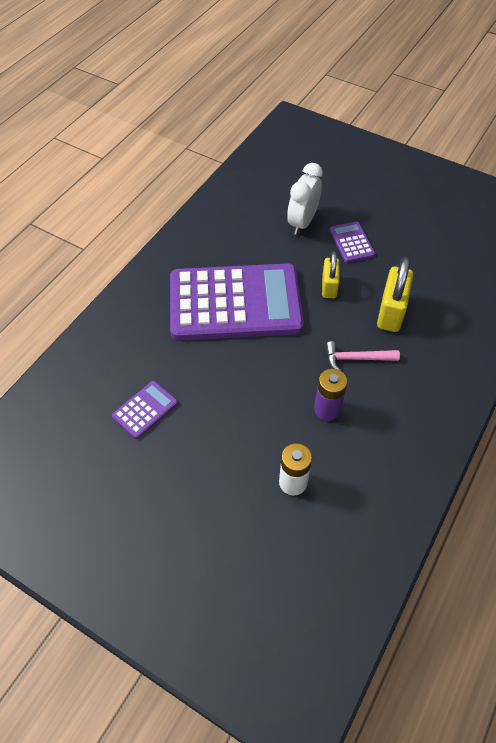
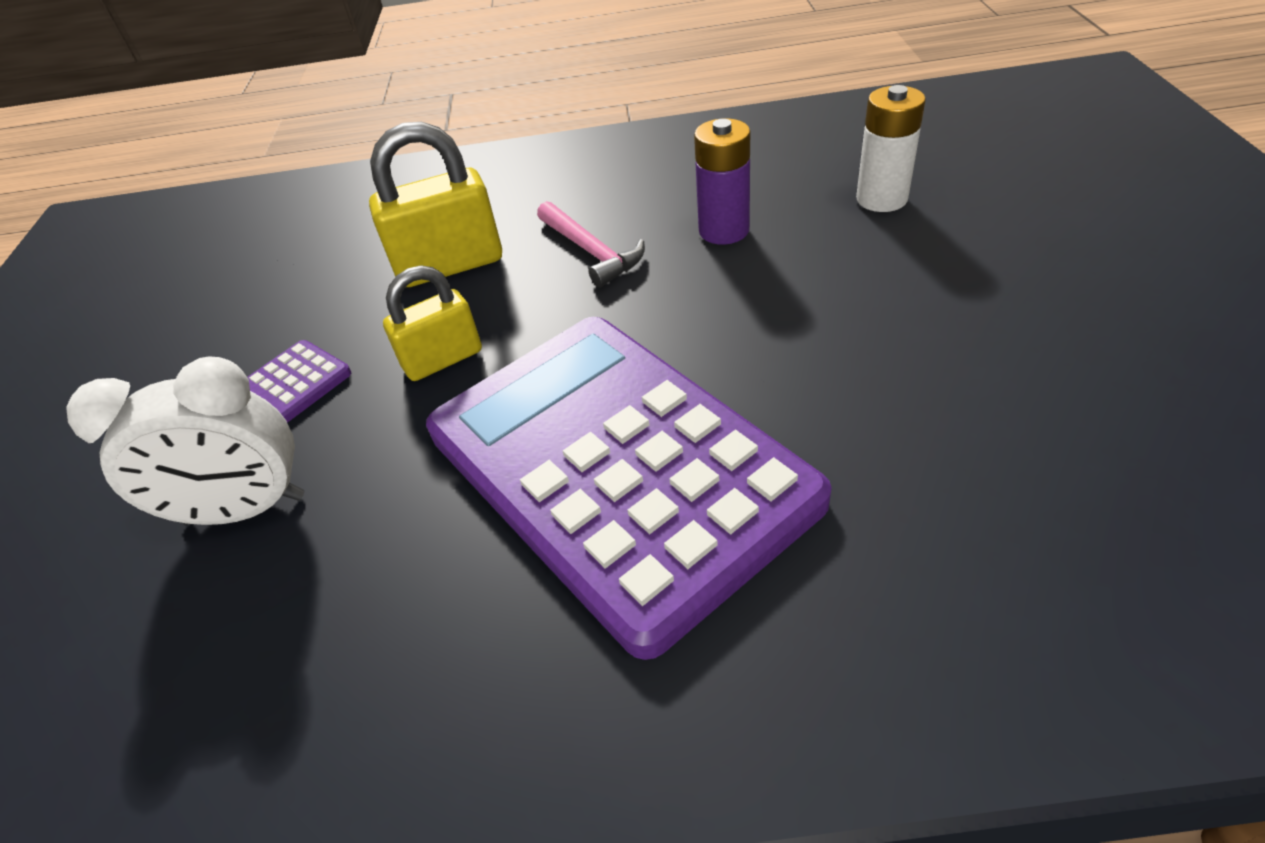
camera: 120 degrees left, 10 degrees down
purple calculator [112,381,178,439] -> none

